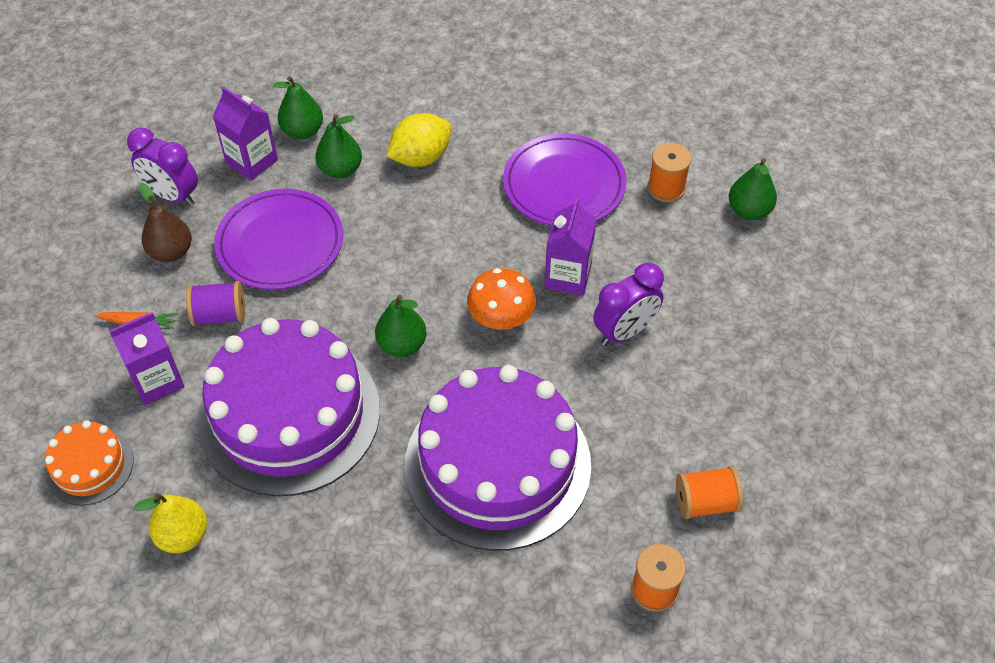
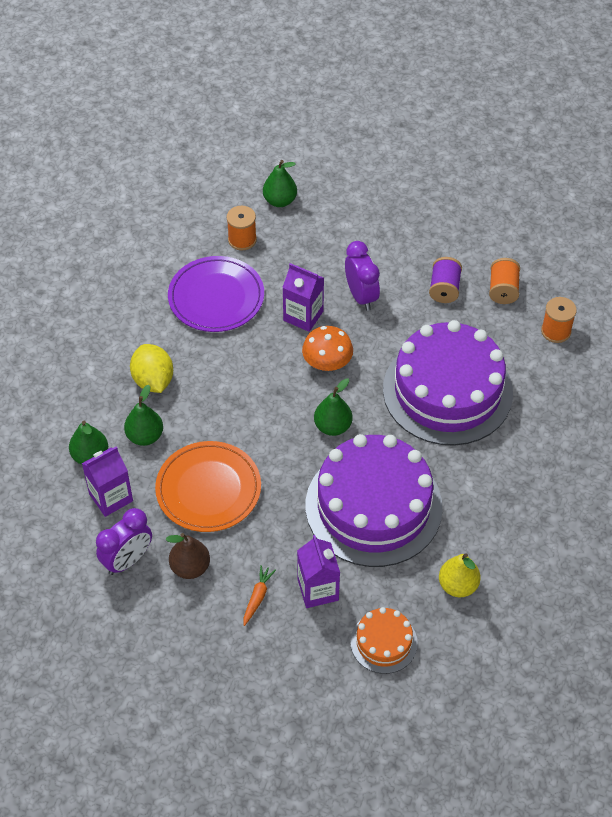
camera: 75 degrees left, 0 degrees up
purple spool [186,281,245,326] -> purple spool moved to [429,257,462,303]
purple plate [214,189,343,290] -> orange plate [155,441,261,532]

